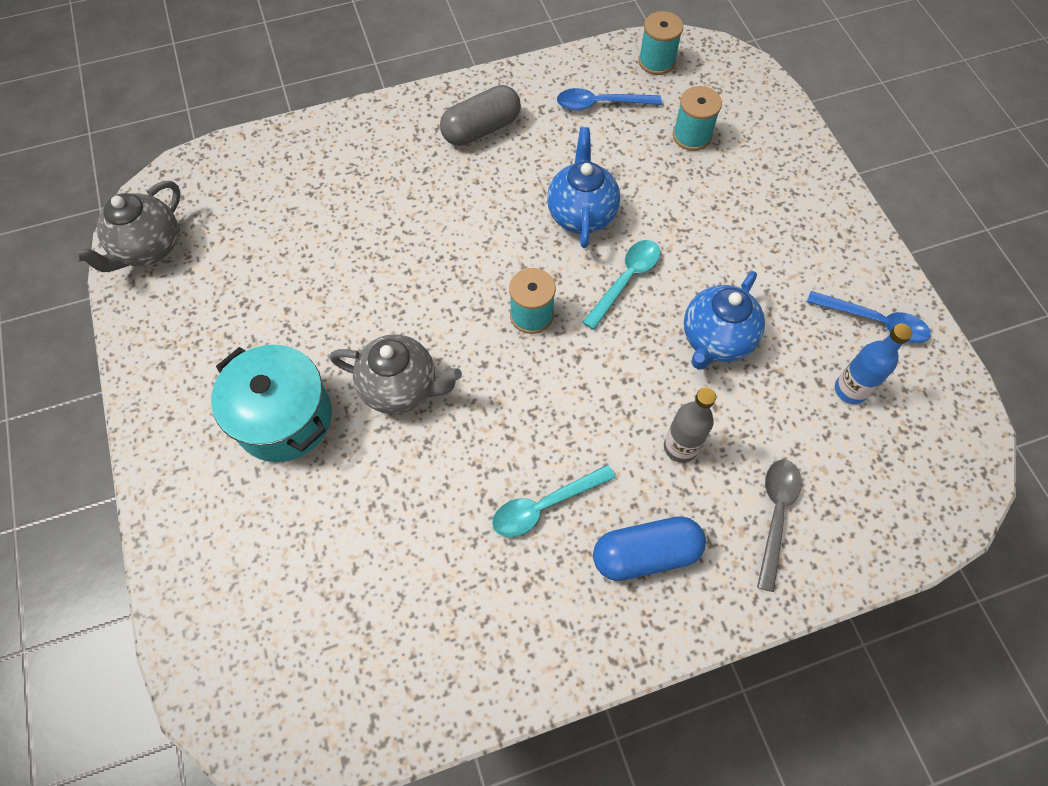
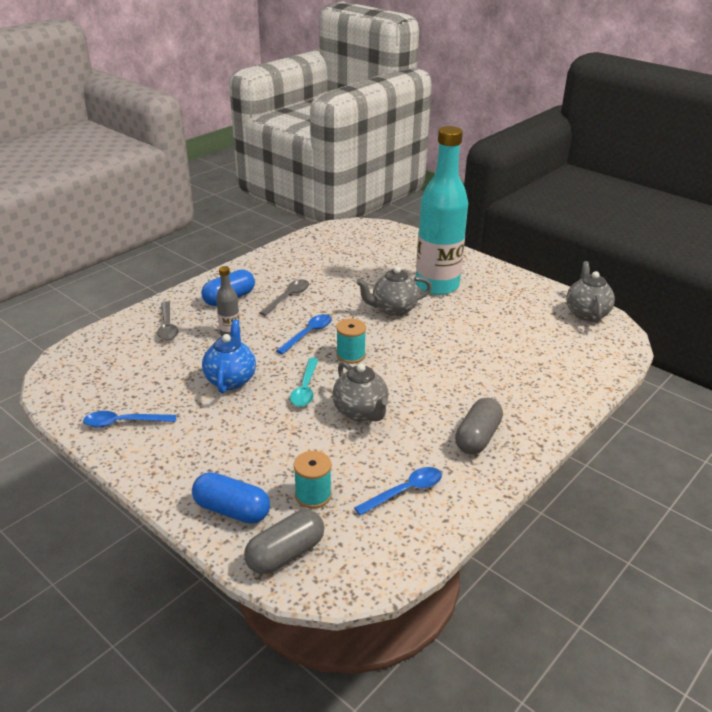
camera: 150 degrees right, 30 degrees down
turquoise pot [211,345,332,462] -> turquoise bottle [416,126,468,295]
turquoise spoon [492,464,616,537] -> grey spoon [259,280,309,316]
blue teapot [547,127,620,248] -> grey teapot [332,362,389,422]
turquoise spool [638,11,683,75] -> none
blue bottle [835,324,912,404] -> none
none -> blue capsule [192,472,270,524]
none -> grey capsule [244,510,324,574]
none -> blue spoon [276,314,332,354]

